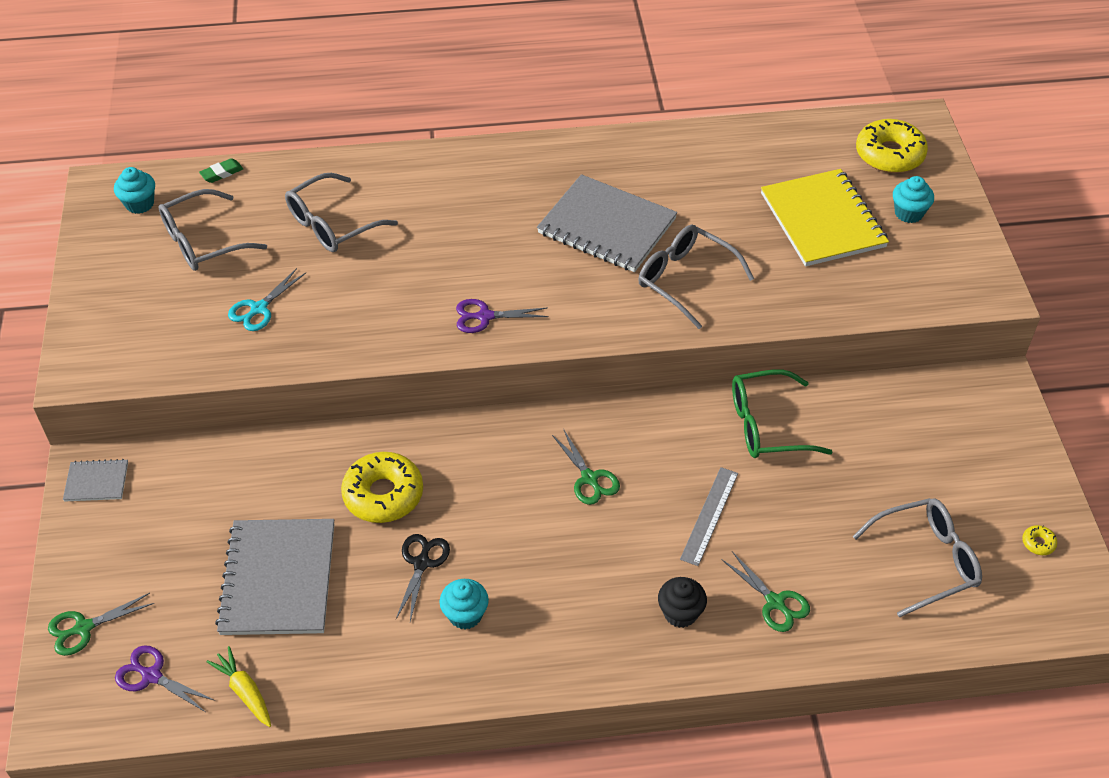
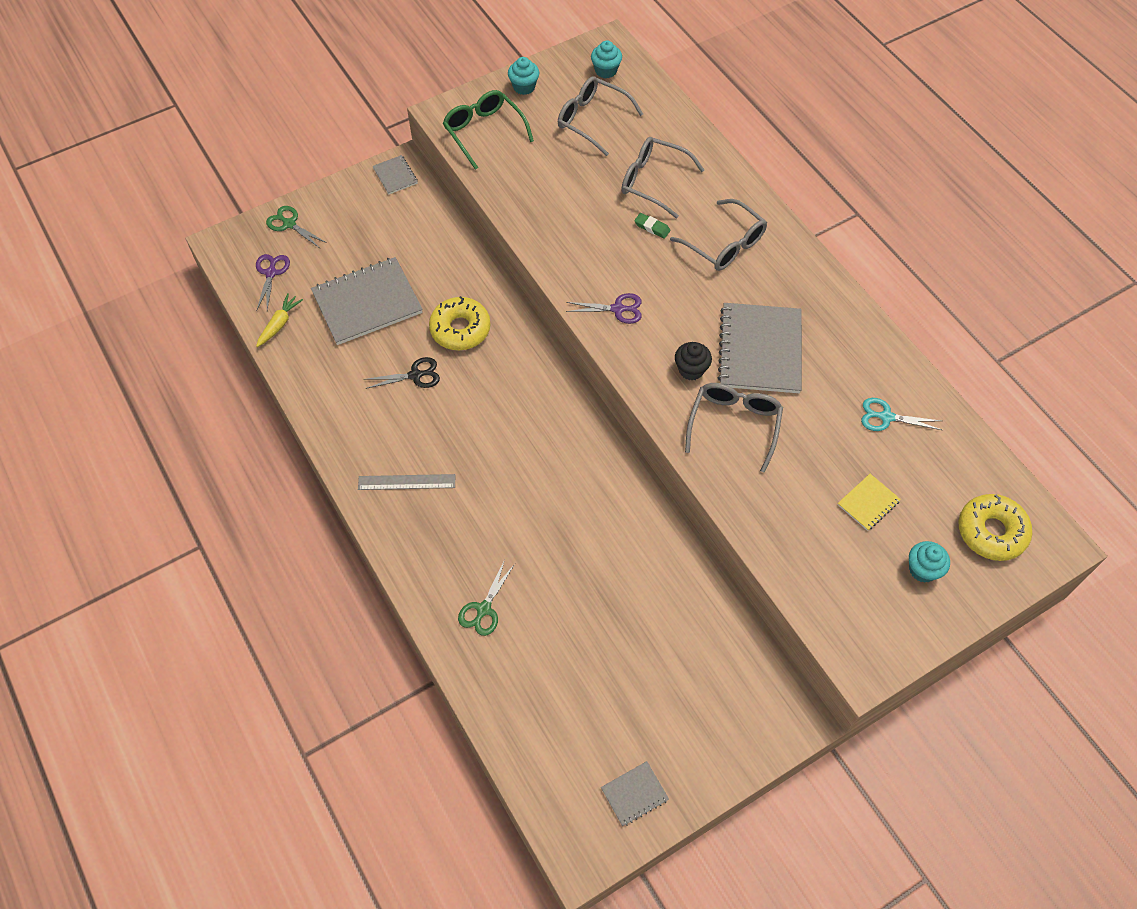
camera: 65 degrees right, 10 degrees up
green eraser [199,158,243,183] -> green eraser moved to [634,213,670,239]
turquoise scissors [228,268,306,331] -> turquoise scissors moved to [861,398,942,431]
turquoise cupcake [440,579,489,630] -> turquoise cupcake moved to [508,57,539,95]
purple scissors [456,299,549,333] -> purple scissors turned 120 degrees clockwise [566,293,642,324]
green scissors [552,430,620,505] -> none
black cupcake [658,577,707,628] -> black cupcake moved to [675,342,712,380]
grey ruler [680,467,738,566] -> grey ruler moved to [358,474,455,490]
green glasses [732,369,832,458] -> green glasses moved to [443,90,534,170]
yellow notebook [761,169,889,267] -> yellow notebook [838,474,901,531], size x0.47
grey glasses [853,498,982,618] -> grey glasses moved to [670,199,767,271]
yellow donut [1022,525,1057,555] -> grey notebook [601,761,669,826]

